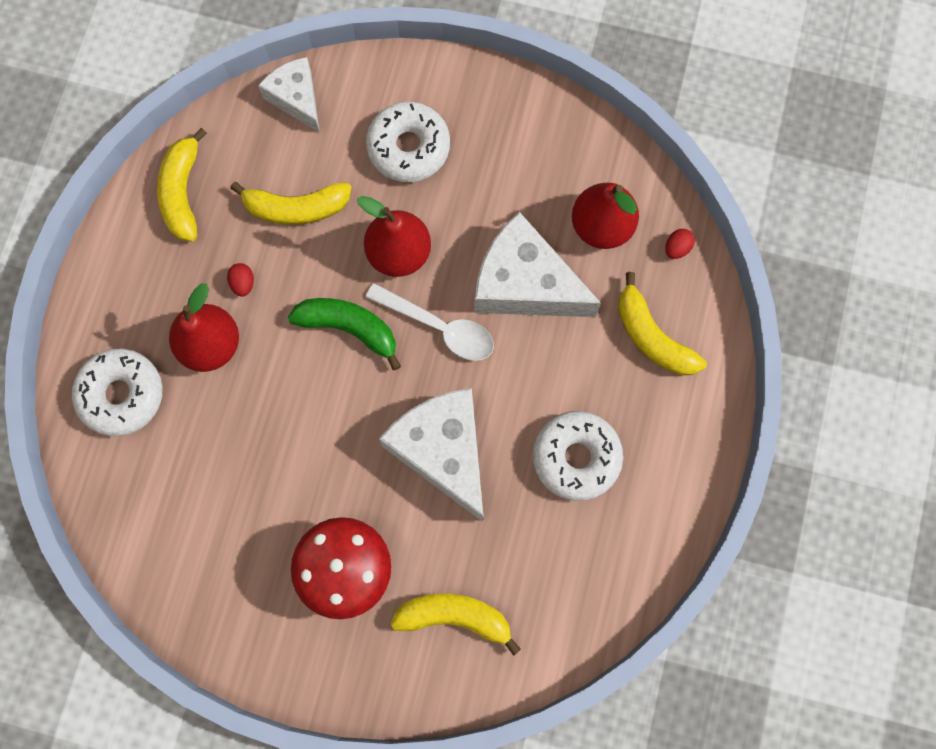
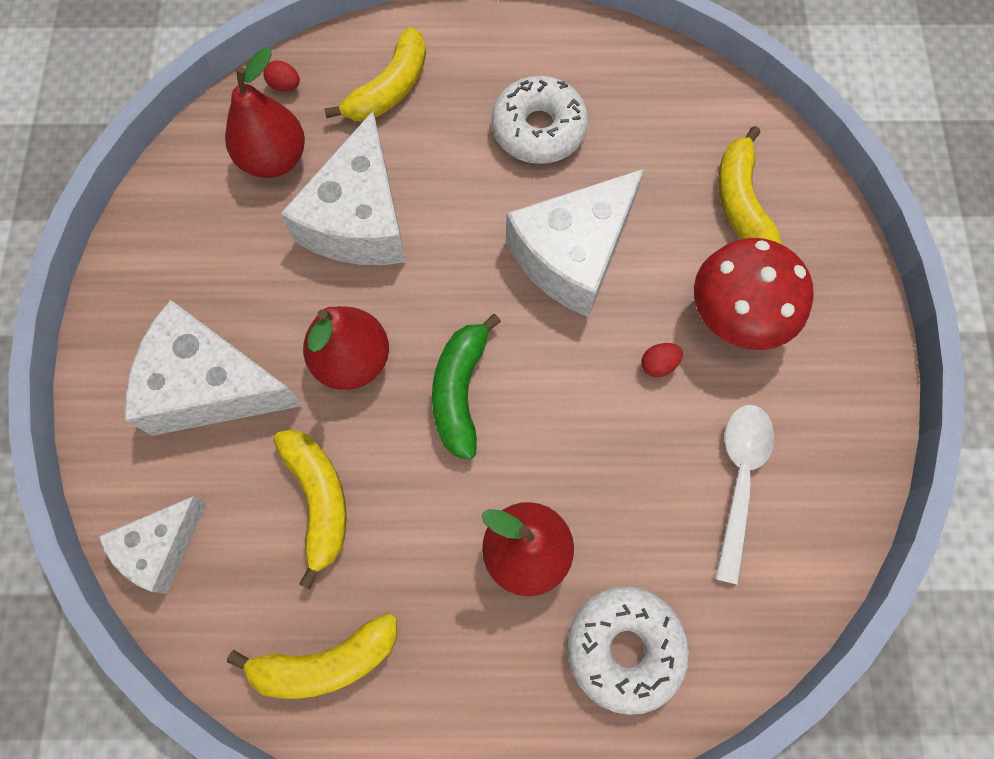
camera: 105 degrees left, 5 degrees down
red egg [227,263,254,297] -> red egg moved to [641,343,683,377]
white spoon [365,283,494,361] -> white spoon moved to [715,405,774,585]
white donut [366,102,450,182] -> white cheese [125,300,303,436]

